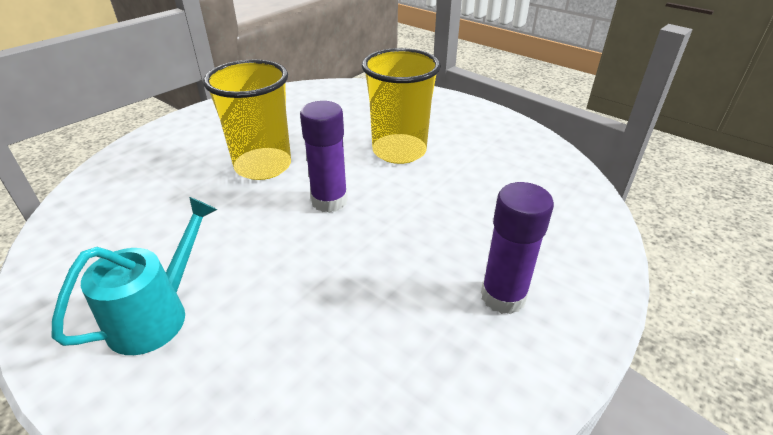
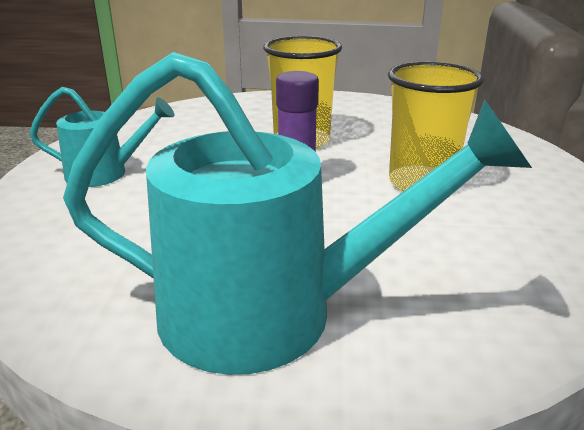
camera: 55 degrees right, 10 degrees down
purple glue stick [481,182,554,314] -> turquoise watering can [63,52,532,375]

